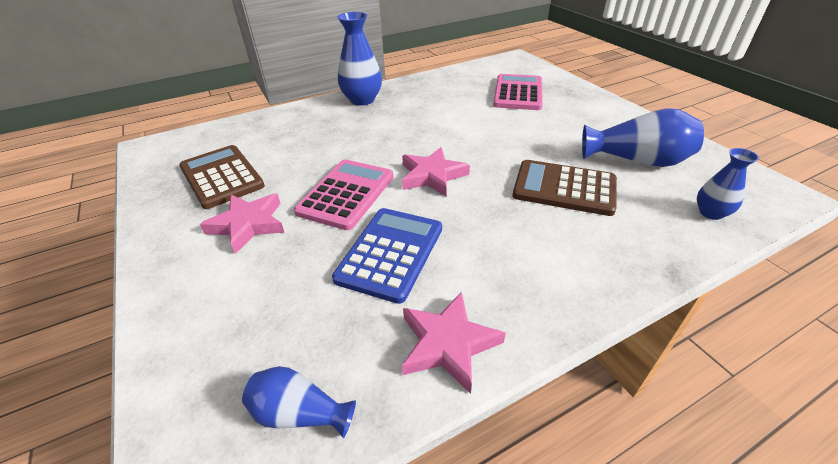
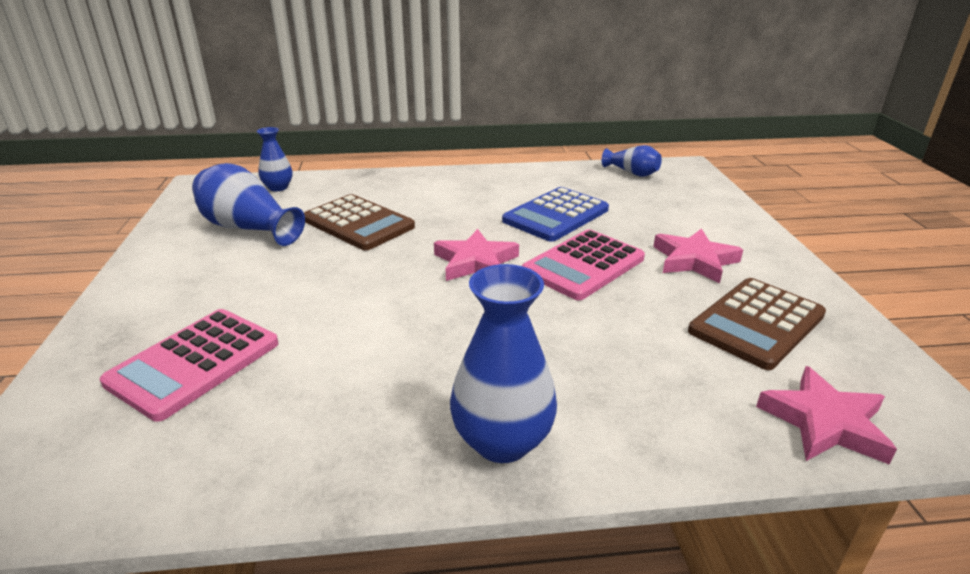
camera: 160 degrees left, 10 degrees down
brown calculator [179,145,265,209] -> brown calculator turned 60 degrees clockwise [688,278,826,370]
pink star [402,292,506,394] -> pink star moved to [756,366,897,465]

